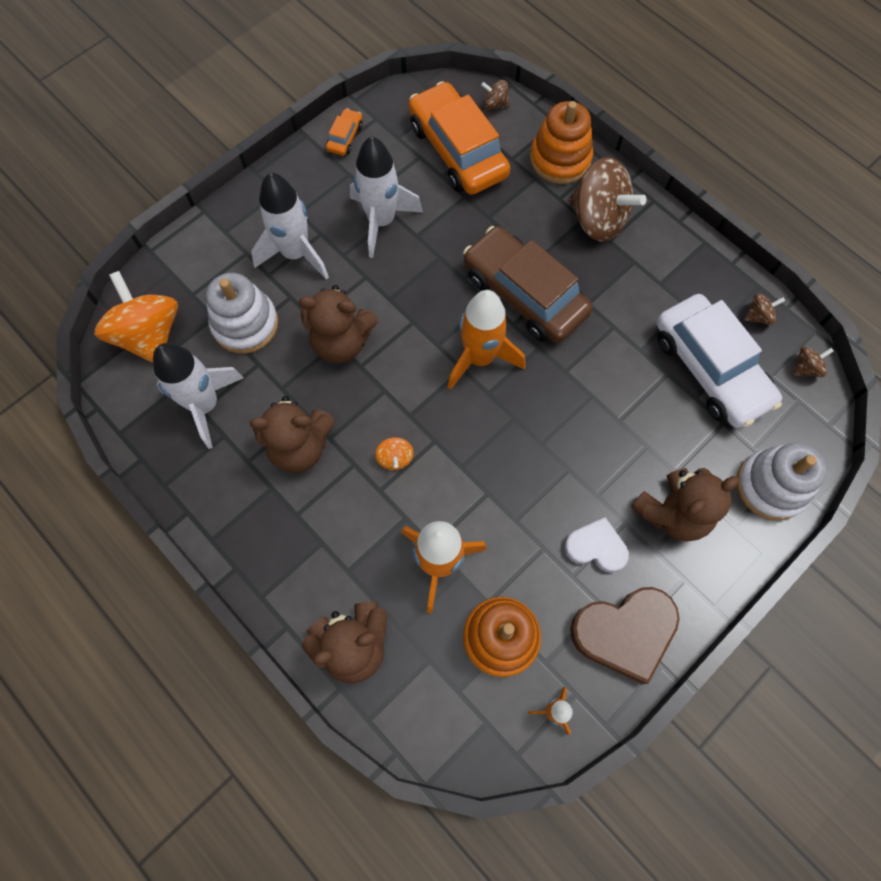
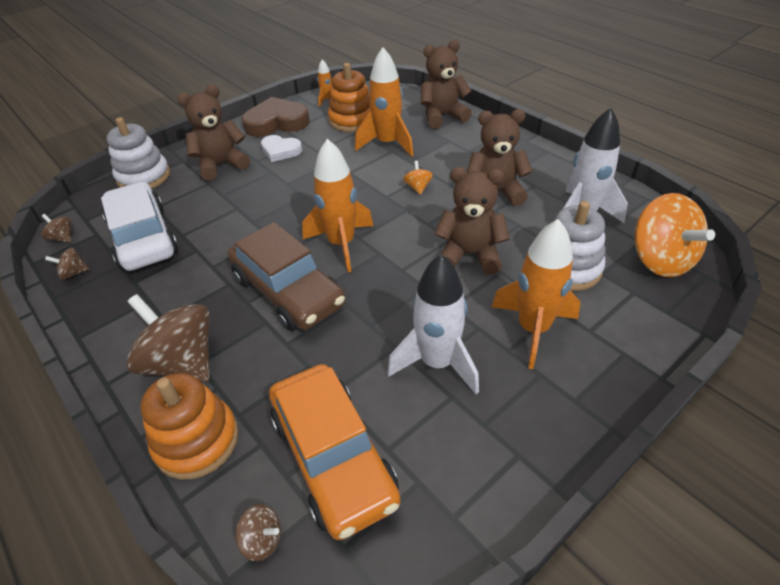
camera: 175 degrees left, 25 degrees down
white rocket [251,173,329,280] -> orange rocket [492,219,581,369]
orange car [326,108,363,156] -> none
brown spinning top [793,347,834,377] -> brown spinning top turned 60 degrees clockwise [42,214,71,243]

